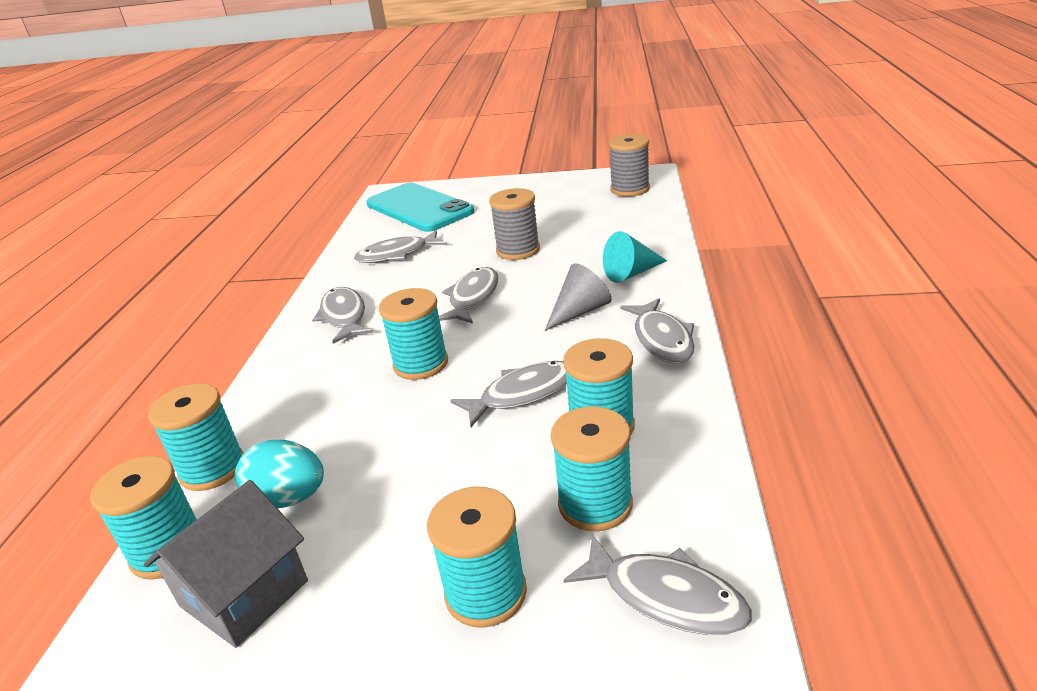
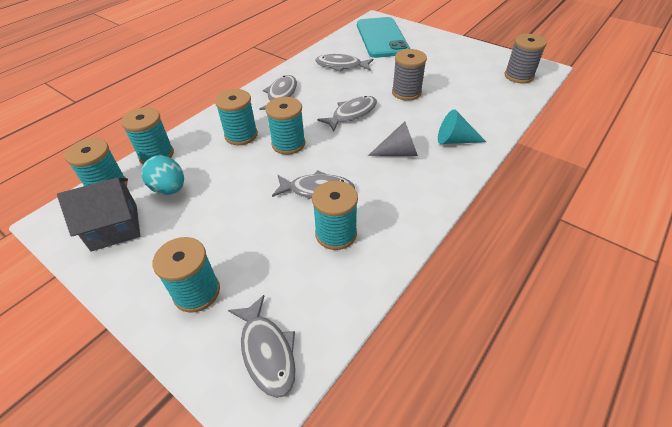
camera: 30 degrees right, 15 degrees up
turquoise spool [551,407,633,531] -> turquoise spool moved to [215,89,258,145]
grey fish [620,298,695,363] -> none

